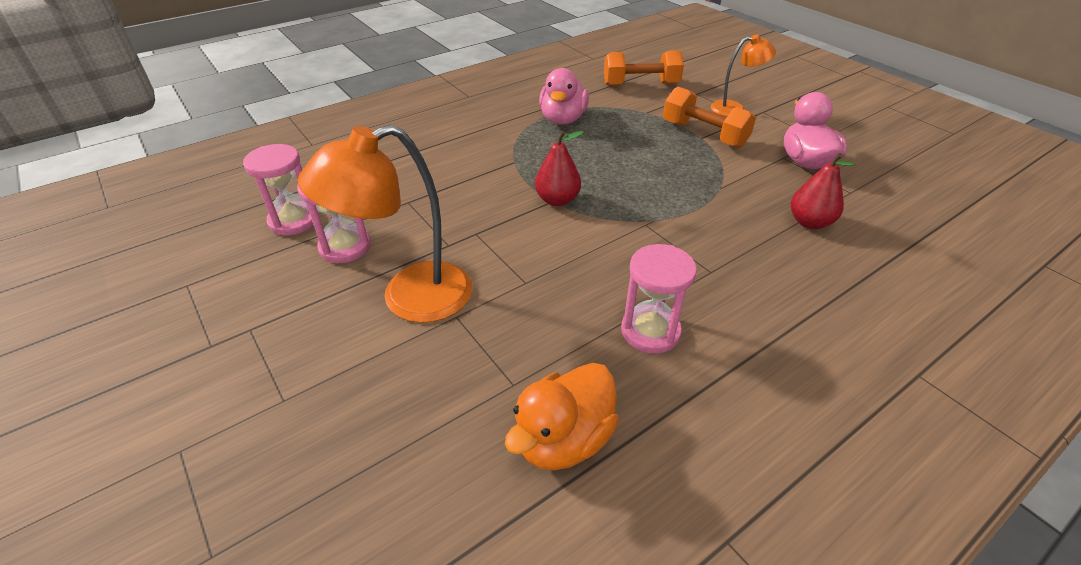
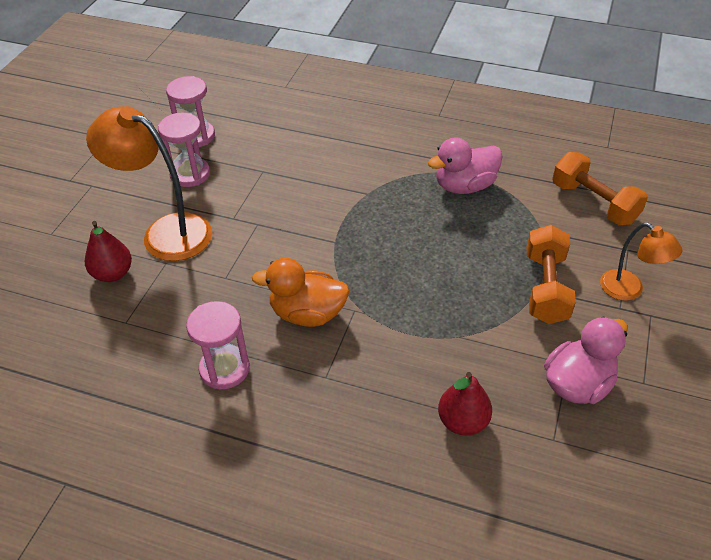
camera: 55 degrees right, 5 degrees up
orange duck [505,363,619,470] -> orange duck moved to [252,258,350,327]
red pear [535,130,584,206] -> red pear moved to [85,221,132,282]

